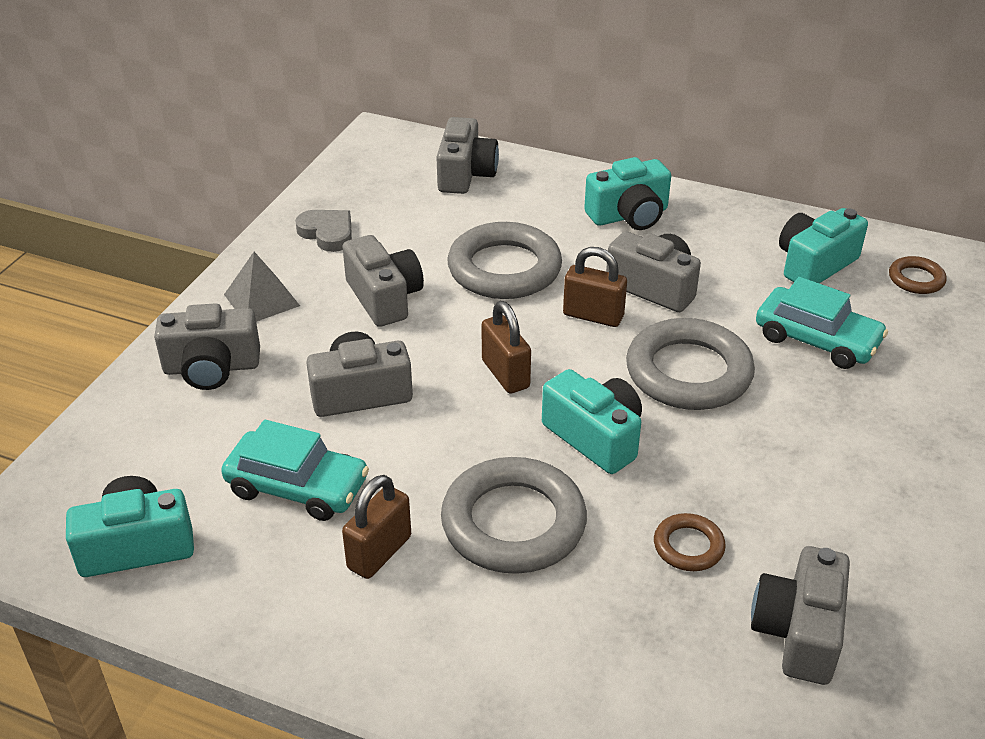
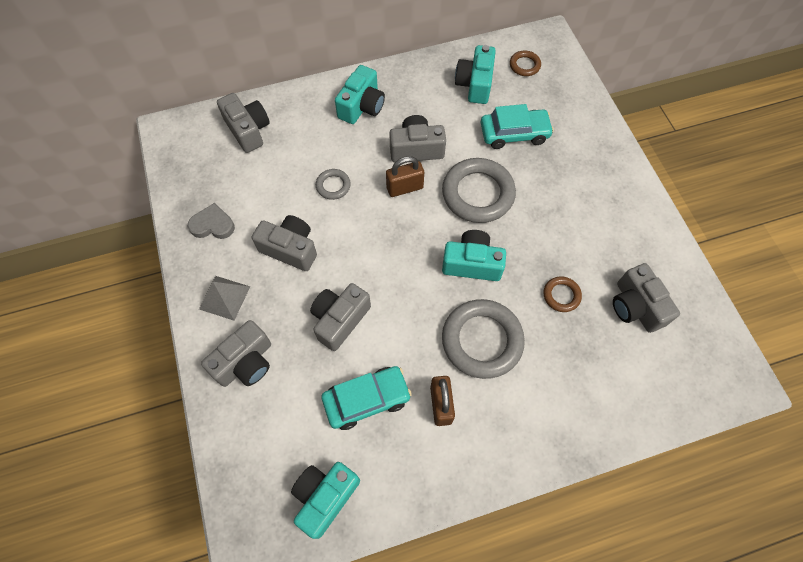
camera: 40 degrees left, 25 degrees up
grey ring [447,222,562,299] -> grey ring [316,169,351,200], size x0.48
brown padlock [482,301,531,394] -> none

